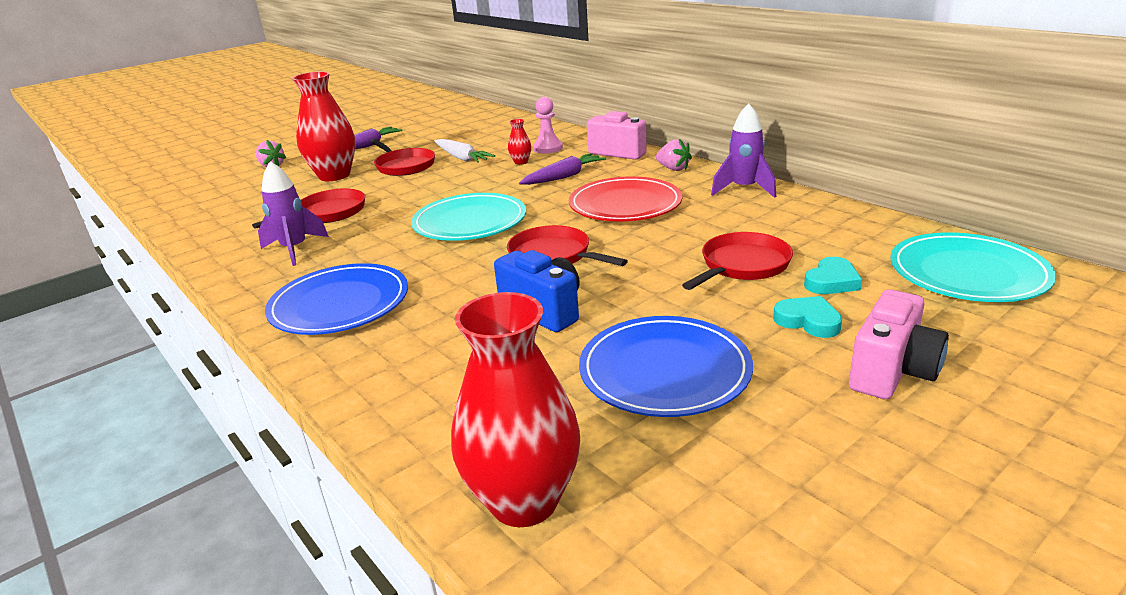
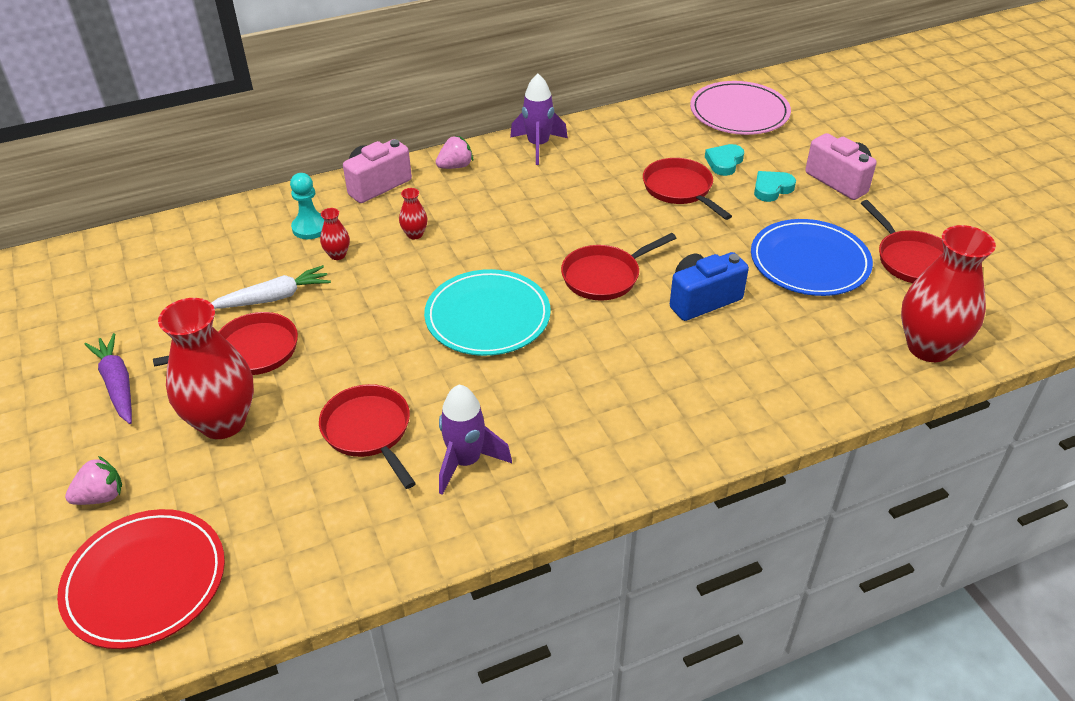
camera: 75 degrees left, 15 degrees up
blue plate [265,263,408,335] -> none
purple carrot [519,153,606,185] -> red vase [399,188,428,239]
pink pawn [533,97,563,154] -> turquoise pawn [290,173,324,239]
red plate [569,176,683,222] -> red plate moved to [57,509,225,649]
turquoise heart [804,257,862,294] -> turquoise heart turned 120 degrees counterclockwise [705,144,744,176]
turquoise plate [890,233,1056,302] -> pink plate [690,81,791,135]
none -> red pan [861,200,944,283]

